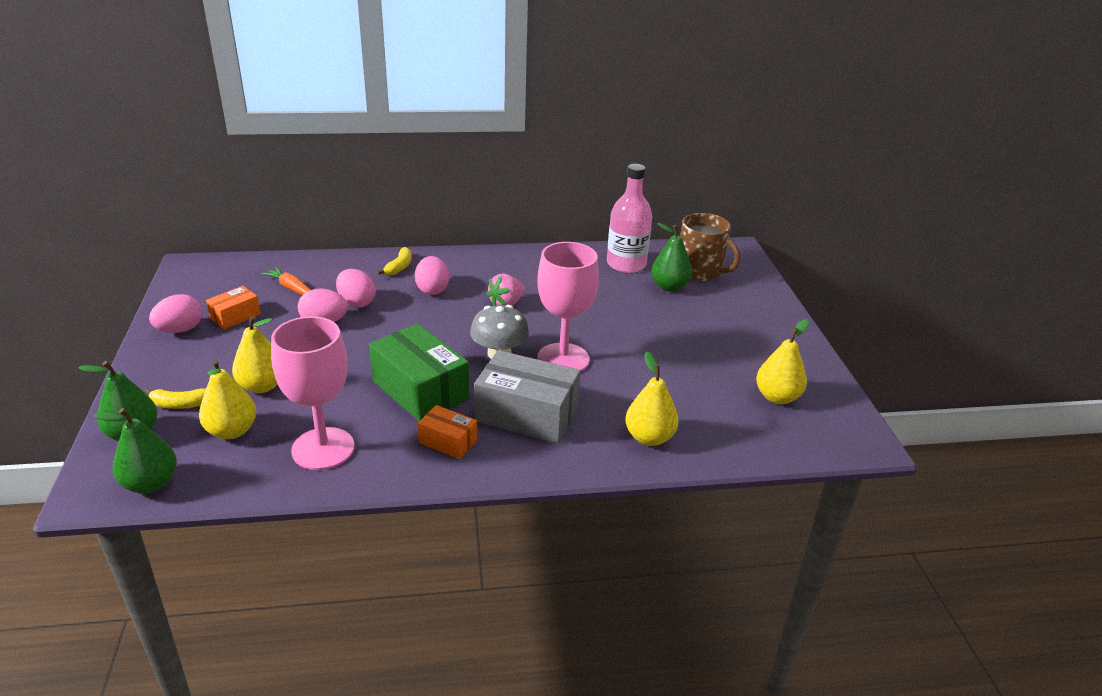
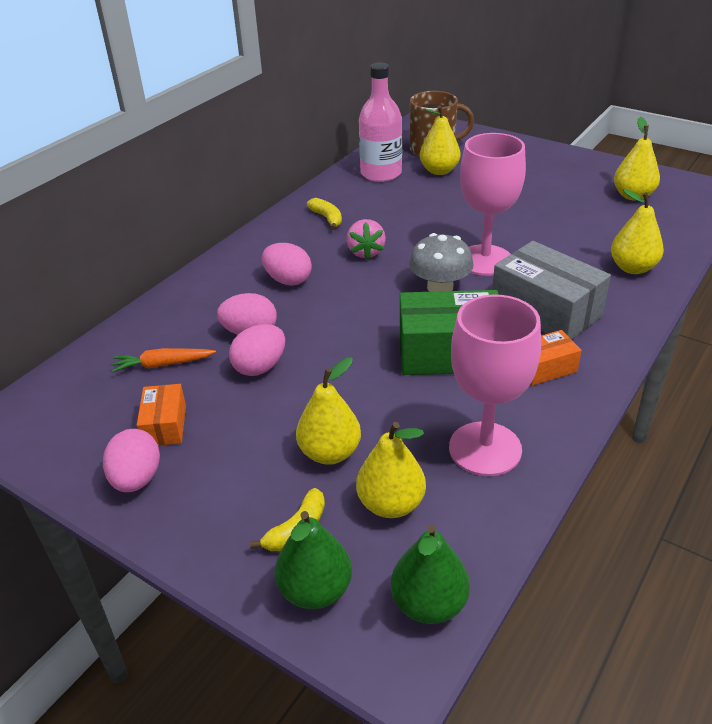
camera: 45 degrees left, 5 degrees up
yellow banana [377,247,412,275] -> yellow banana moved to [307,198,342,230]
grey box [474,350,581,443] -> grey box turned 75 degrees clockwise [492,241,611,339]
green pear [651,223,692,292] -> yellow pear [420,105,461,175]

